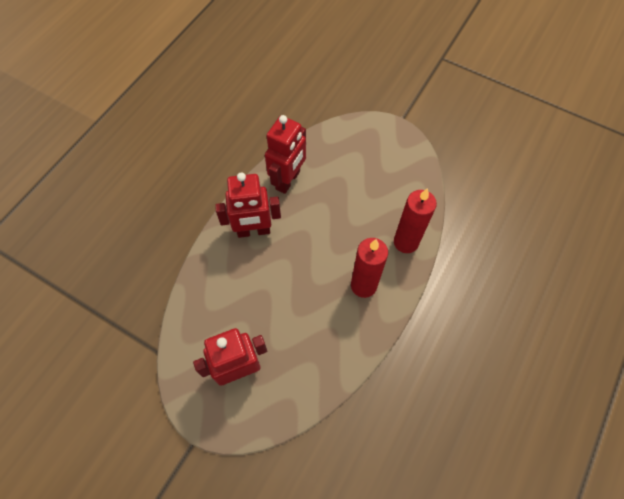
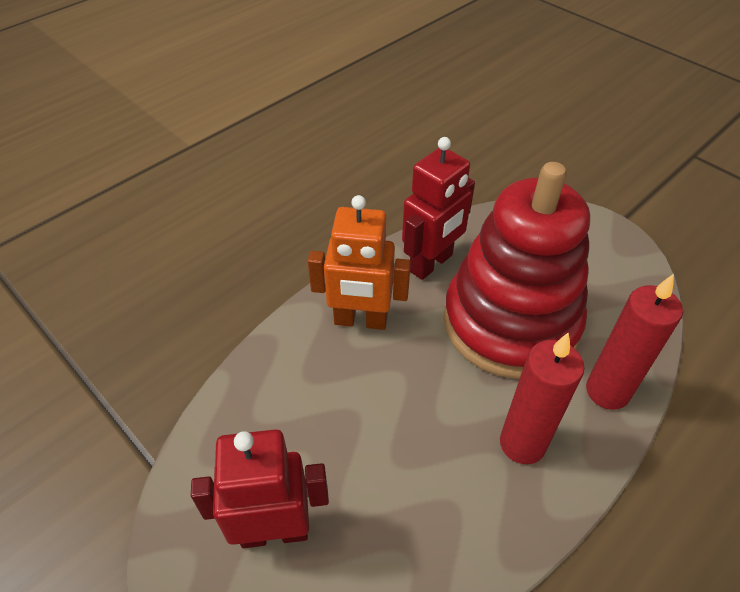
camera: 15 degrees right, 15 degrees down
red robot [215,173,281,238] -> orange robot [308,195,411,330]
none -> red stacking toy [443,162,590,379]

